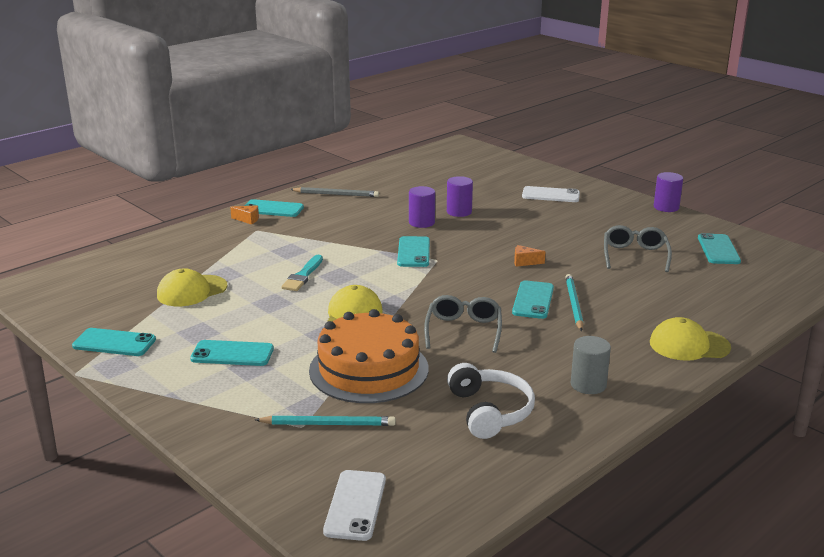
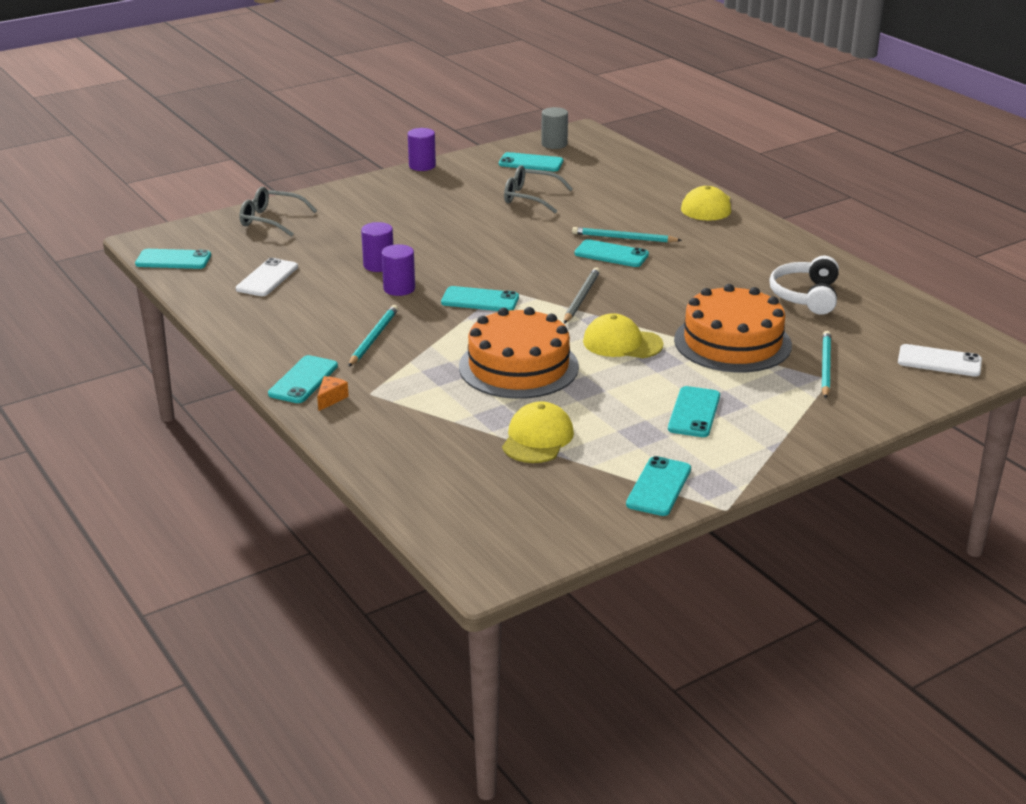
camera: 80 degrees left, 5 degrees up
yellow cap [157,268,228,306] -> yellow cap turned 135 degrees counterclockwise [502,401,574,463]
turquoise brush [281,255,323,291] -> orange cake [459,307,579,399]
grey pencil [290,187,379,197] -> grey pencil moved to [564,268,600,324]
grey glasses [424,295,502,353] -> grey glasses moved to [239,187,317,237]
white headphones [447,363,535,439] -> white headphones turned 75 degrees counterclockwise [769,256,839,315]
orange cheese [514,245,546,267] -> none
white phone [522,186,580,202] -> white phone moved to [236,258,298,296]
grey cylinder [571,336,611,394] -> grey cylinder moved to [541,107,568,149]
none -> turquoise phone [135,249,211,269]
none -> turquoise pencil [348,305,398,367]

